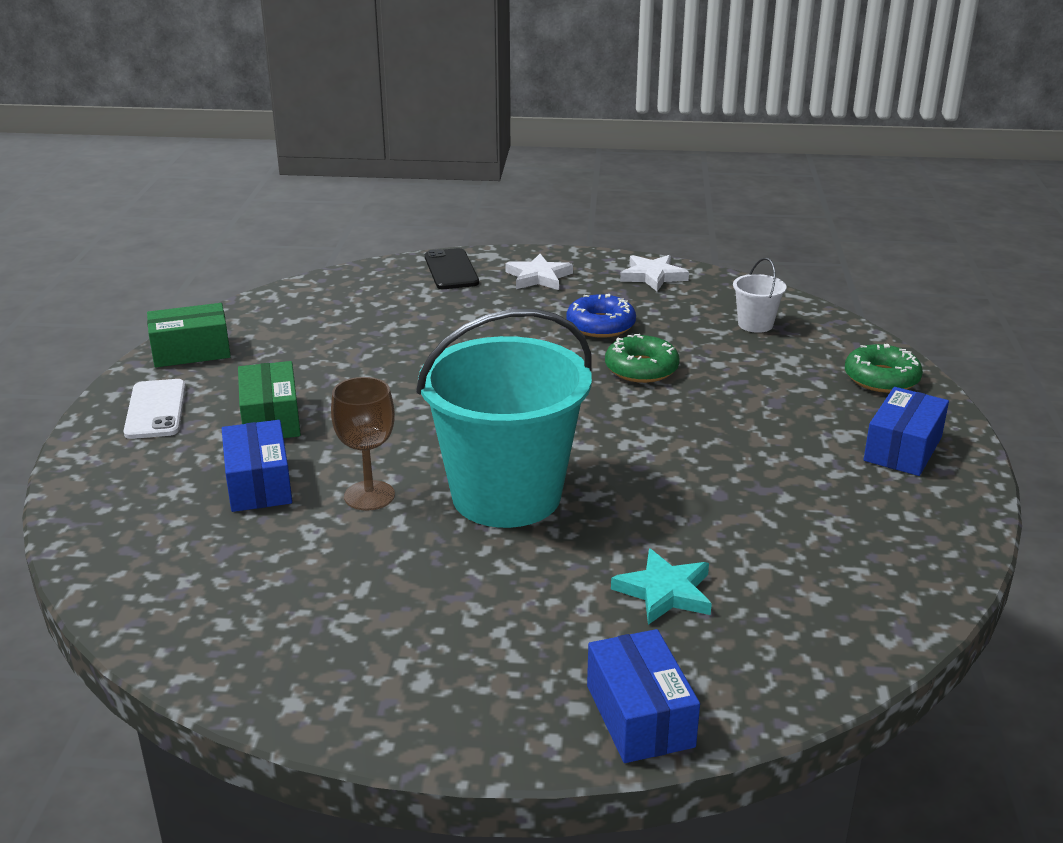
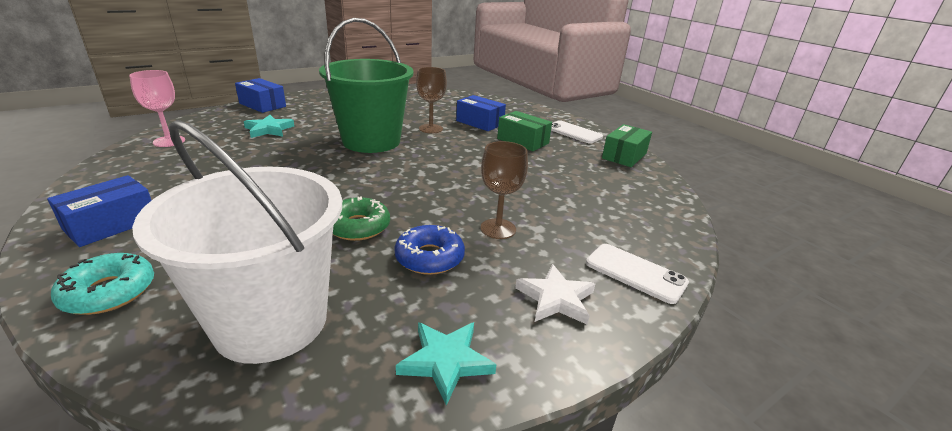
camera: 140 degrees right, 0 degrees up
turquoise bucket [416,309,592,528] -> green bucket [319,18,414,153]
black phone [425,248,479,289] -> white phone [586,244,689,304]
white star [620,255,689,291] -> turquoise star [396,322,497,406]
white bucket [733,258,787,333] -> white bucket [132,120,342,364], size x2.50
green donut [845,344,923,393] -> turquoise donut [51,253,154,315]
blue box [864,387,949,476] -> blue box turned 45 degrees clockwise [47,175,152,247]
none -> pink goblet [129,70,185,147]
none -> brown goblet [481,141,528,239]

